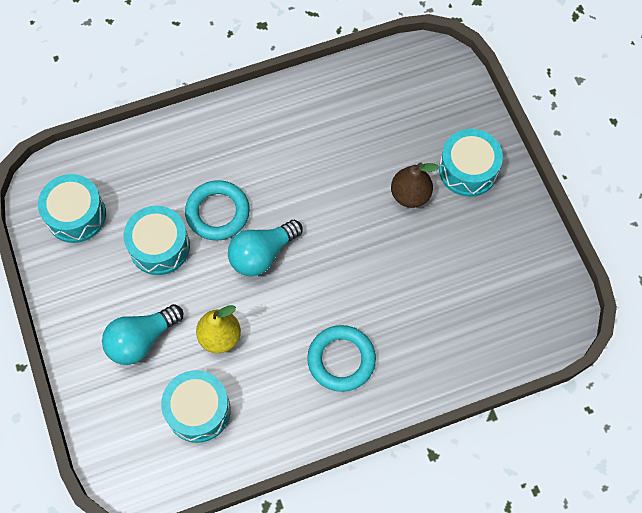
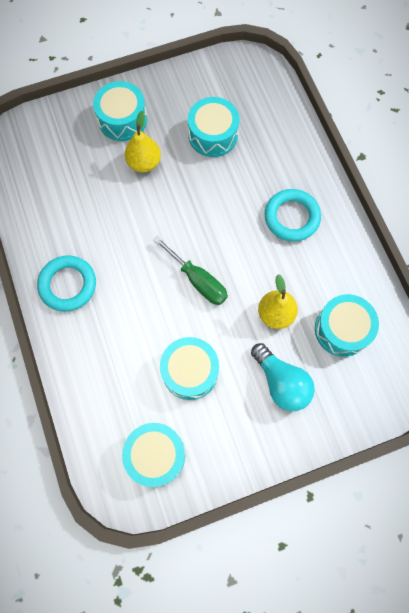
camera: 90 degrees left, 5 degrees up
turquoise ring [185,180,250,241] -> turquoise ring moved to [37,255,96,312]
turquoise light bulb [228,220,303,276] -> green screwdriver [154,236,228,305]
brown pear [391,162,439,208] -> yellow pear [125,111,161,172]
none -> turquoise drum [188,97,240,157]

